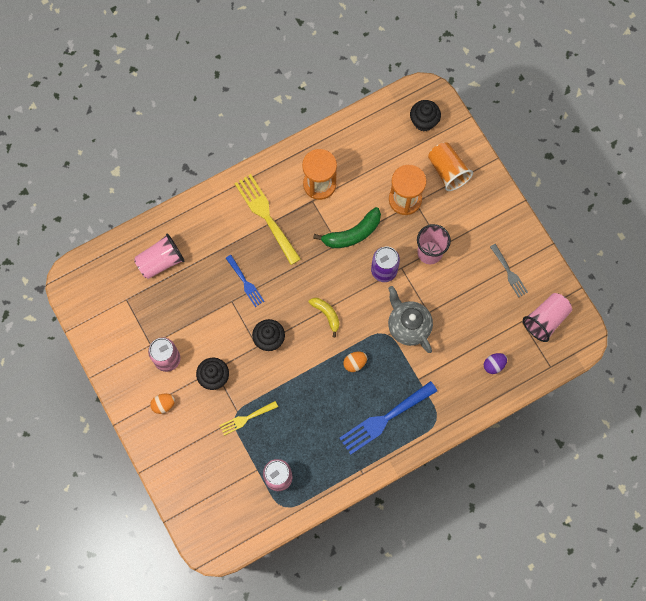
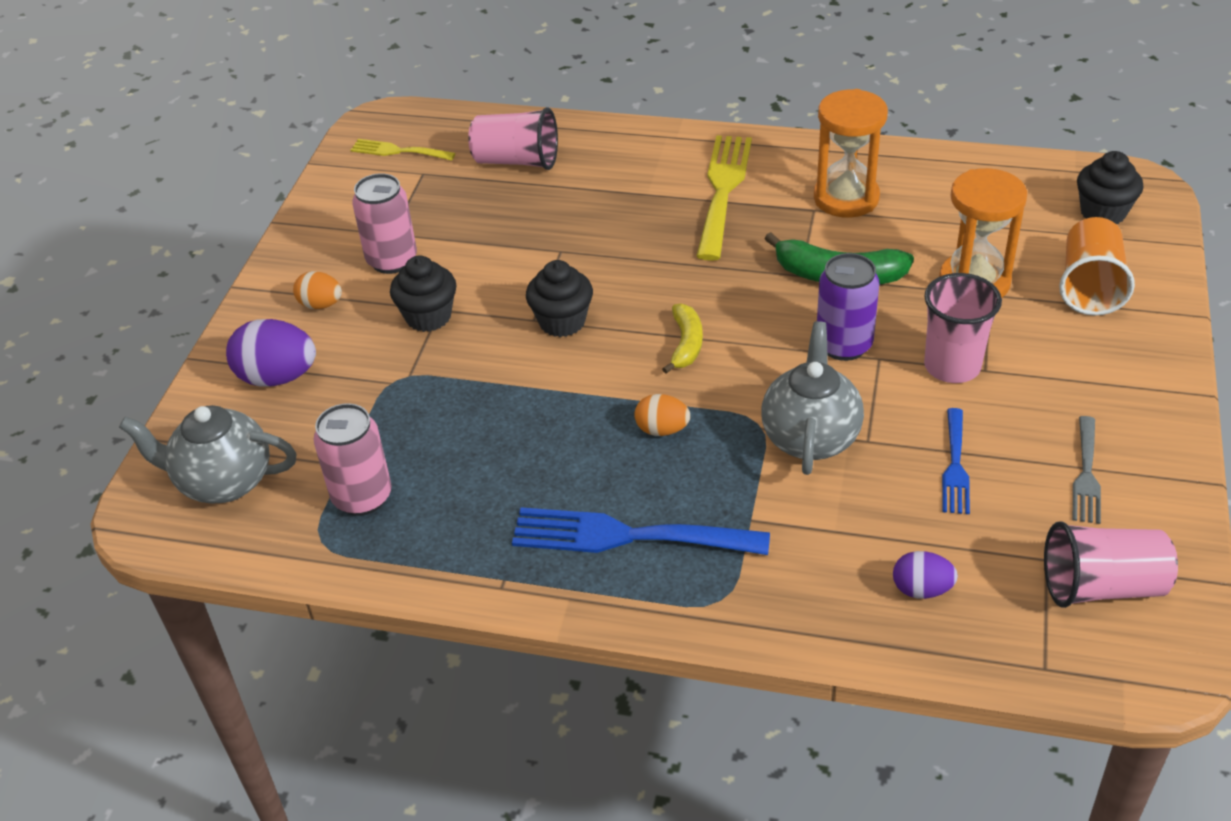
camera: 45 degrees right, 30 degrees down
yellow fork [219,401,278,436] -> yellow fork moved to [351,139,455,161]
blue fork [226,255,264,307] -> blue fork moved to [942,408,970,514]
none -> grey teapot [119,405,297,503]
none -> purple egg [226,319,316,387]

